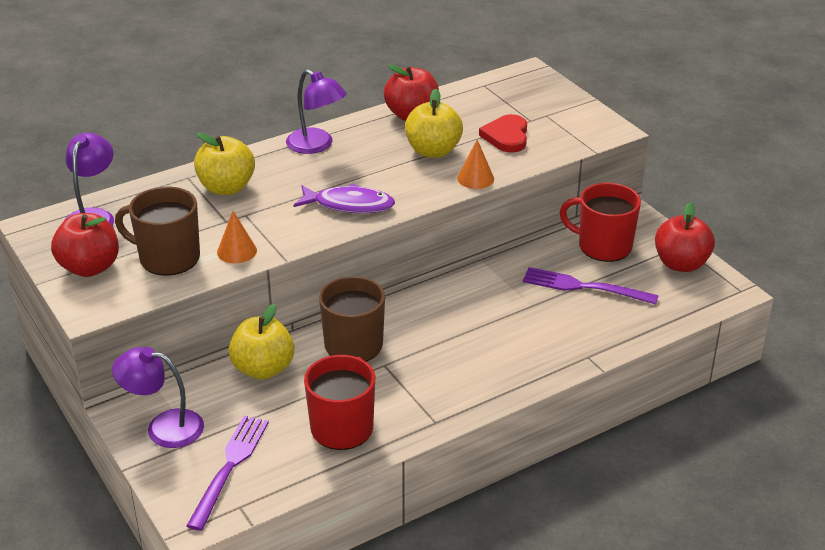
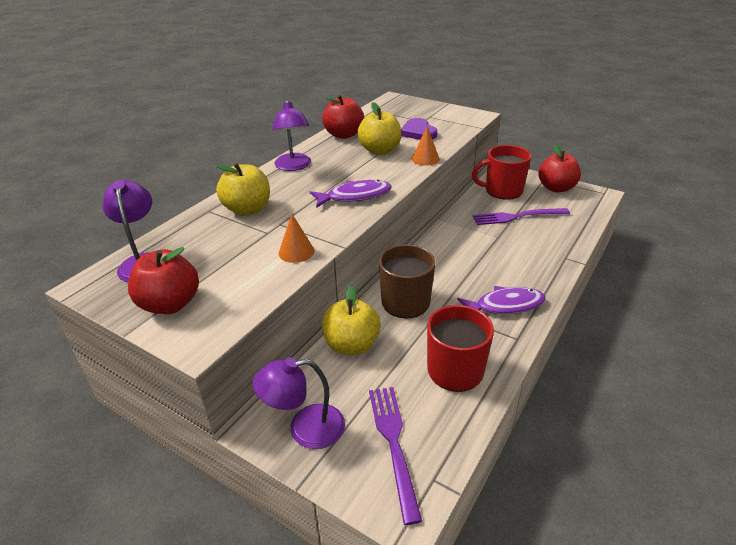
camera: 25 degrees left, 0 degrees up
brown mug [115,187,200,276] -> none
purple lamp [286,69,347,154] -> purple lamp turned 60 degrees clockwise [272,100,311,171]
red heart [479,114,527,153] -> purple heart [401,118,437,140]
none -> purple fish [457,286,546,314]

